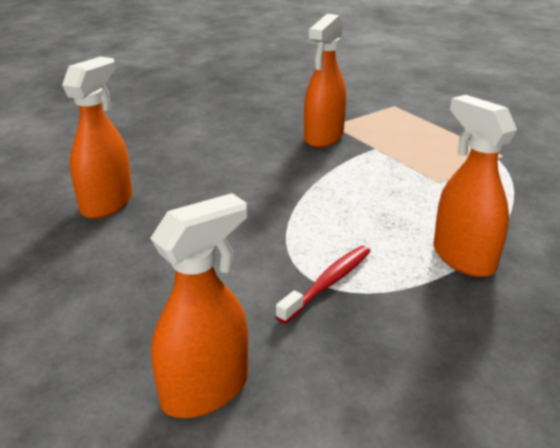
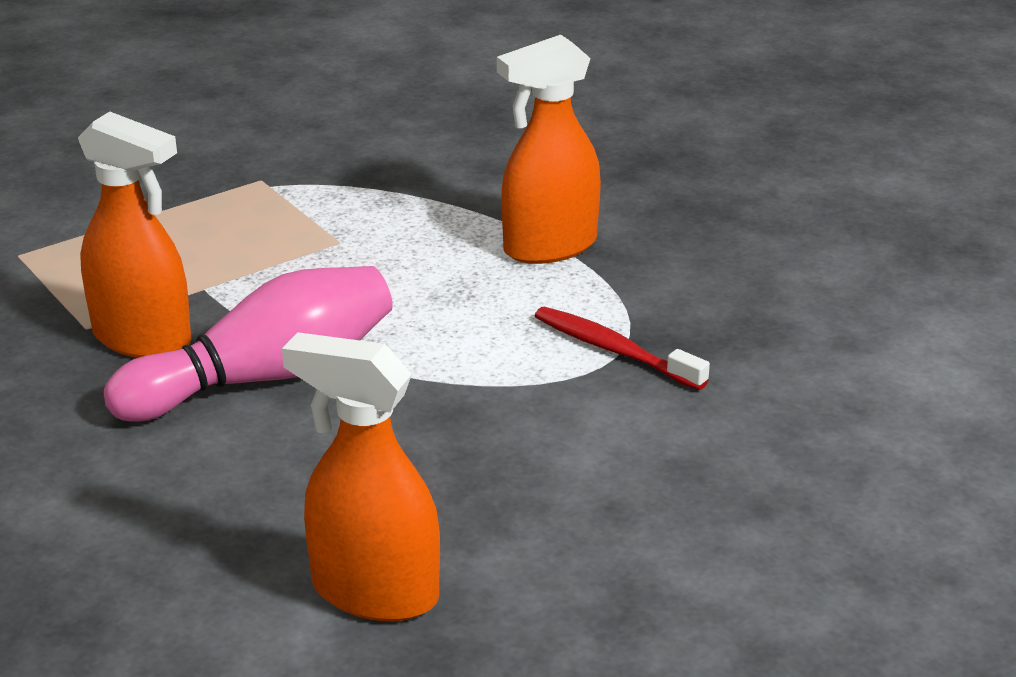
camera: 90 degrees left, 0 degrees up
orange spray bottle [150,193,248,418] -> none
none -> pink bowling pin [104,266,393,422]

